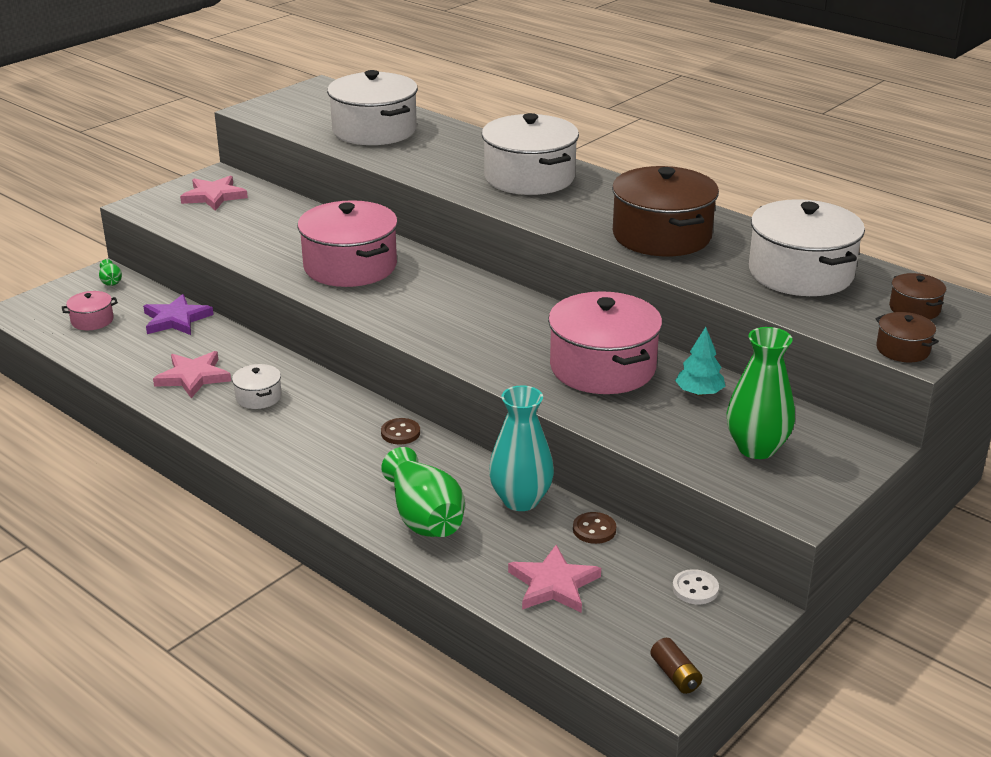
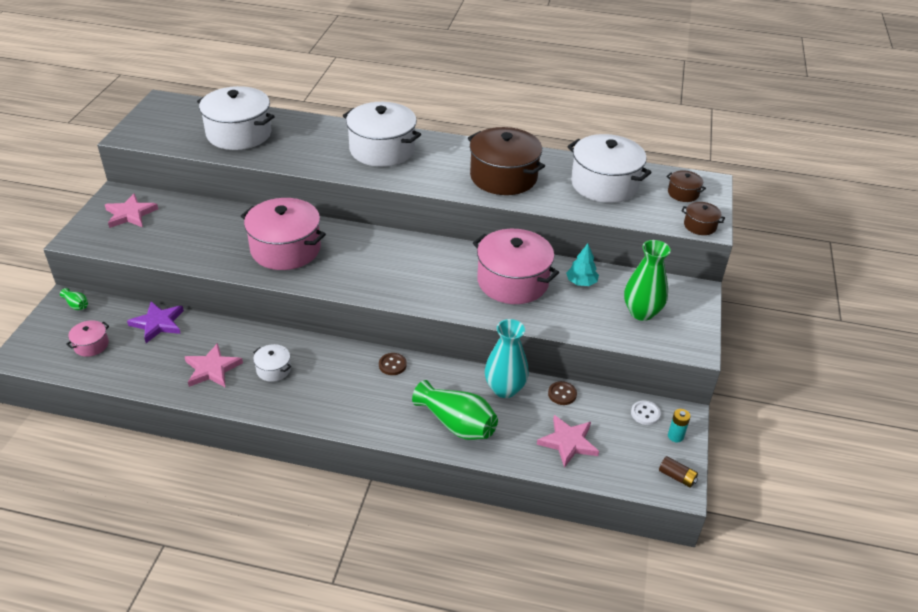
camera: 30 degrees left, 10 degrees up
none -> turquoise battery [668,409,691,442]

